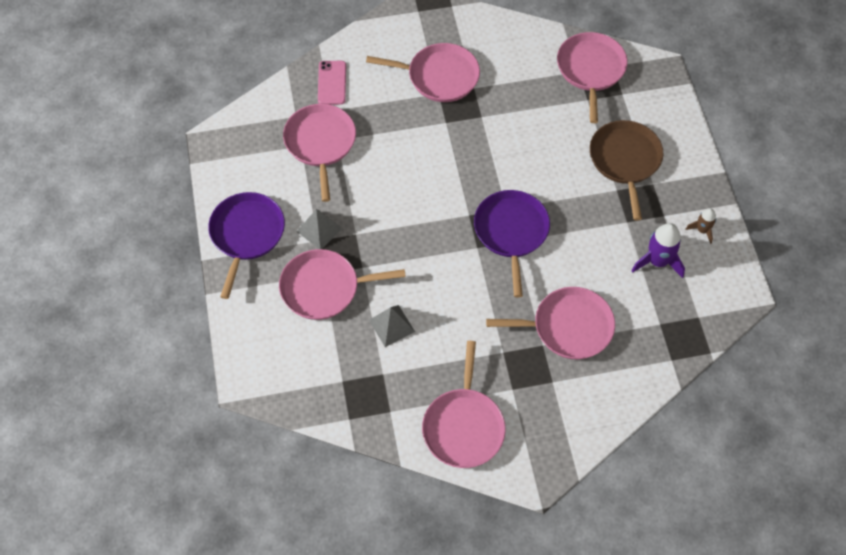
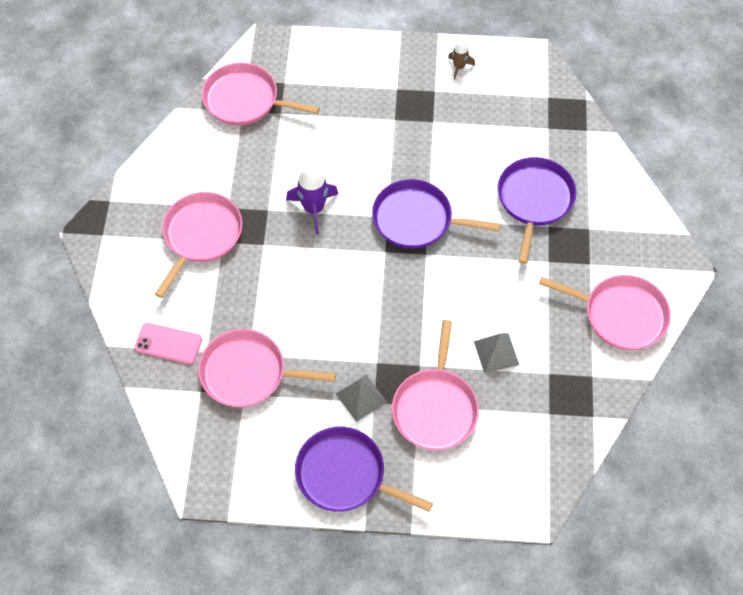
camera: 75 degrees left, 0 degrees up
pink pan [486,287,615,359] -> purple pan [497,157,576,264]
brown pan [590,120,664,220] -> none
purple rocket [632,223,685,278] -> purple rocket moved to [286,166,338,235]

